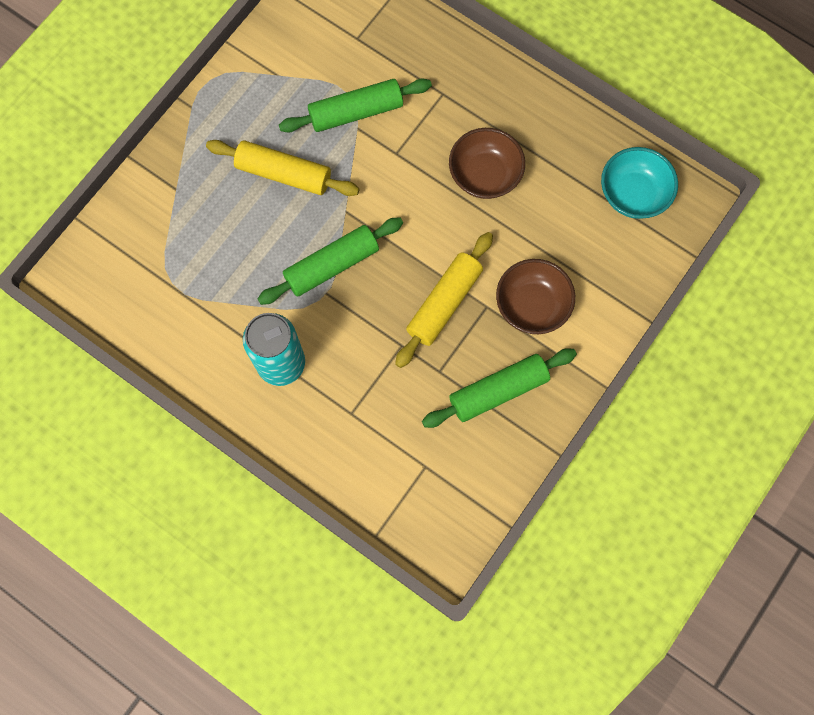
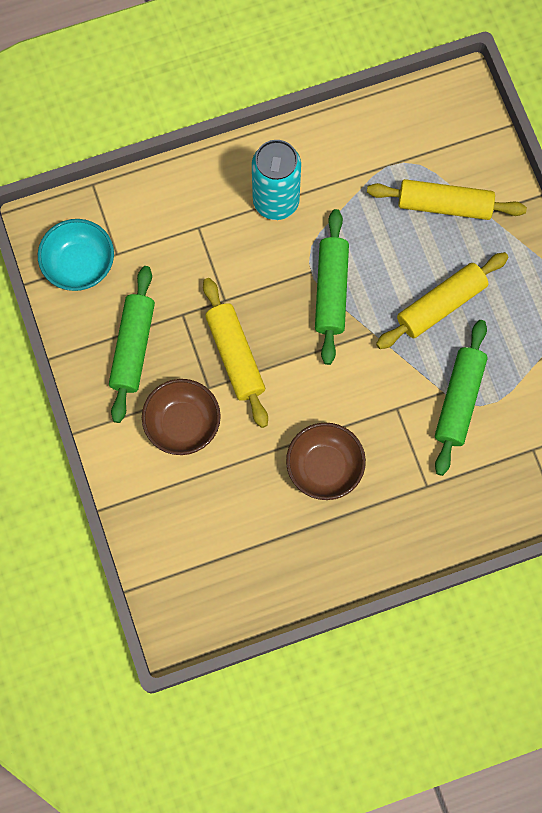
camera: 125 degrees right, 0 degrees up
turquoise bowl [601,147,678,219] -> turquoise bowl moved to [38,219,114,291]
none -> yellow rolling pin [367,179,527,220]

